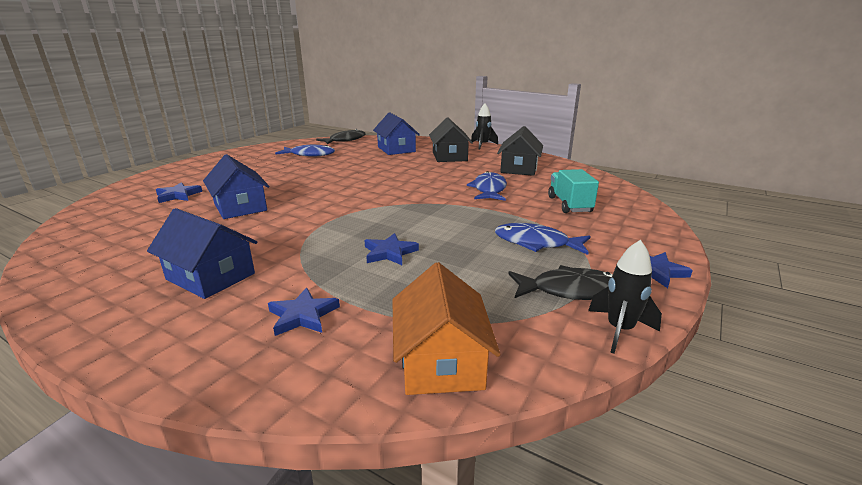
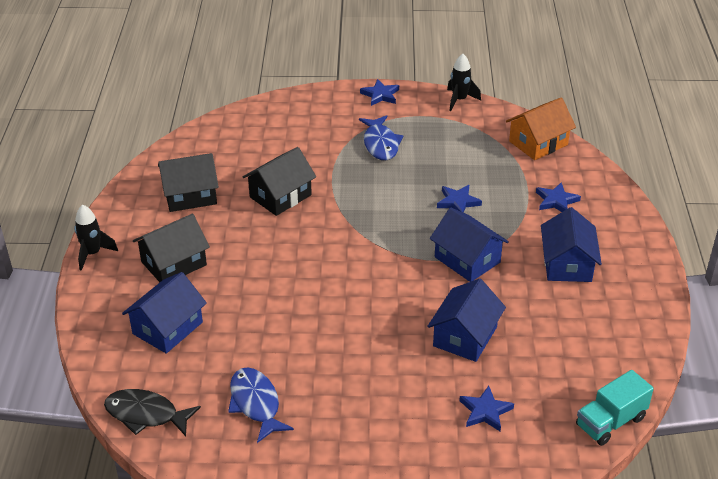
camera: 120 degrees left, 15 degrees up
blue fish [467,171,507,201] -> black house [243,147,316,216]
black fish [508,265,613,300] -> none
turquoise truck [548,169,599,213] -> turquoise truck moved to [576,370,654,446]
none -> blue house [430,207,509,282]

